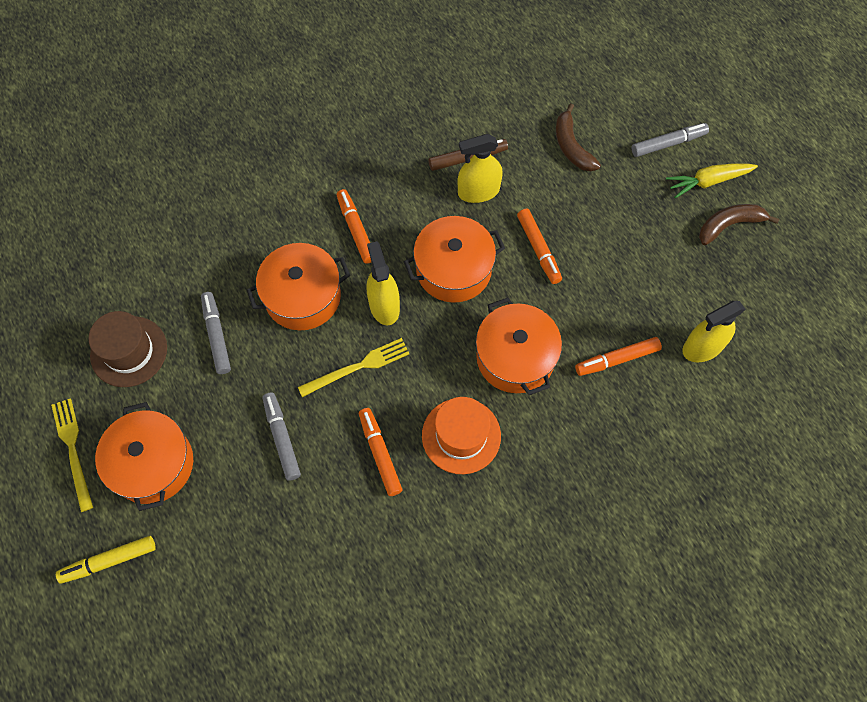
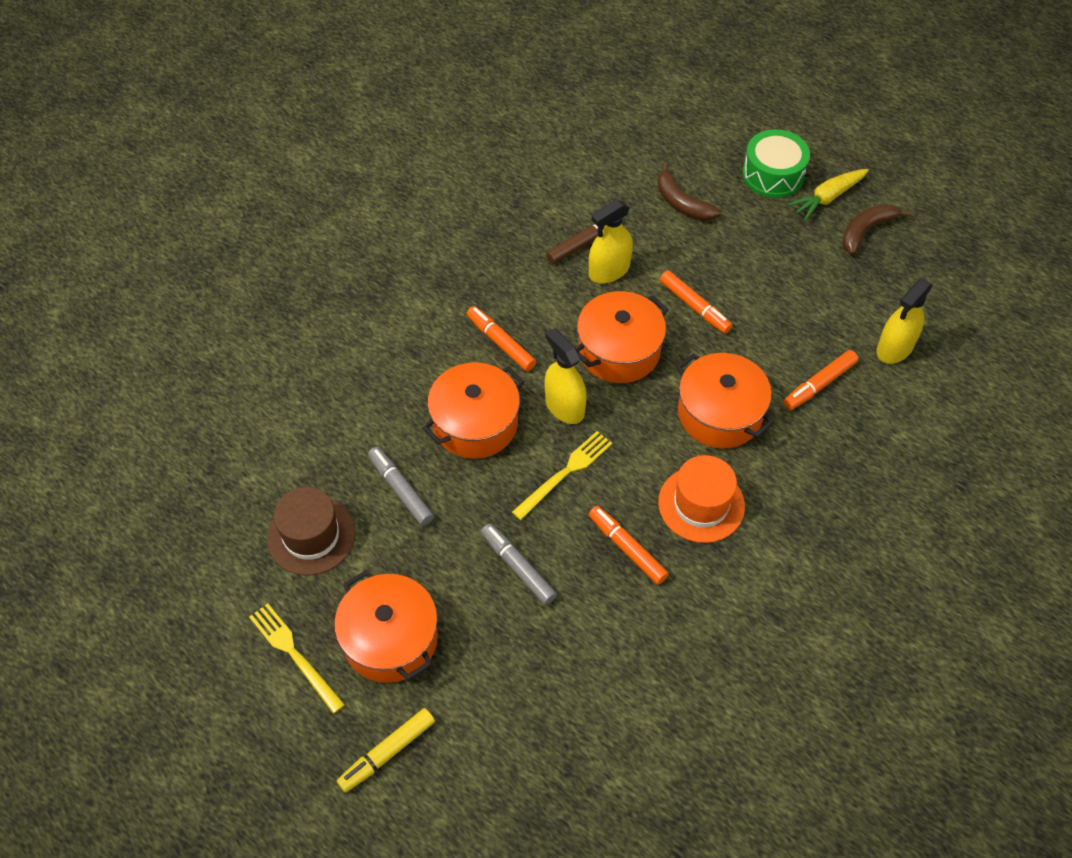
camera: 20 degrees left, 10 degrees down
grey marker [632,123,709,157] -> green drum [742,129,810,198]

